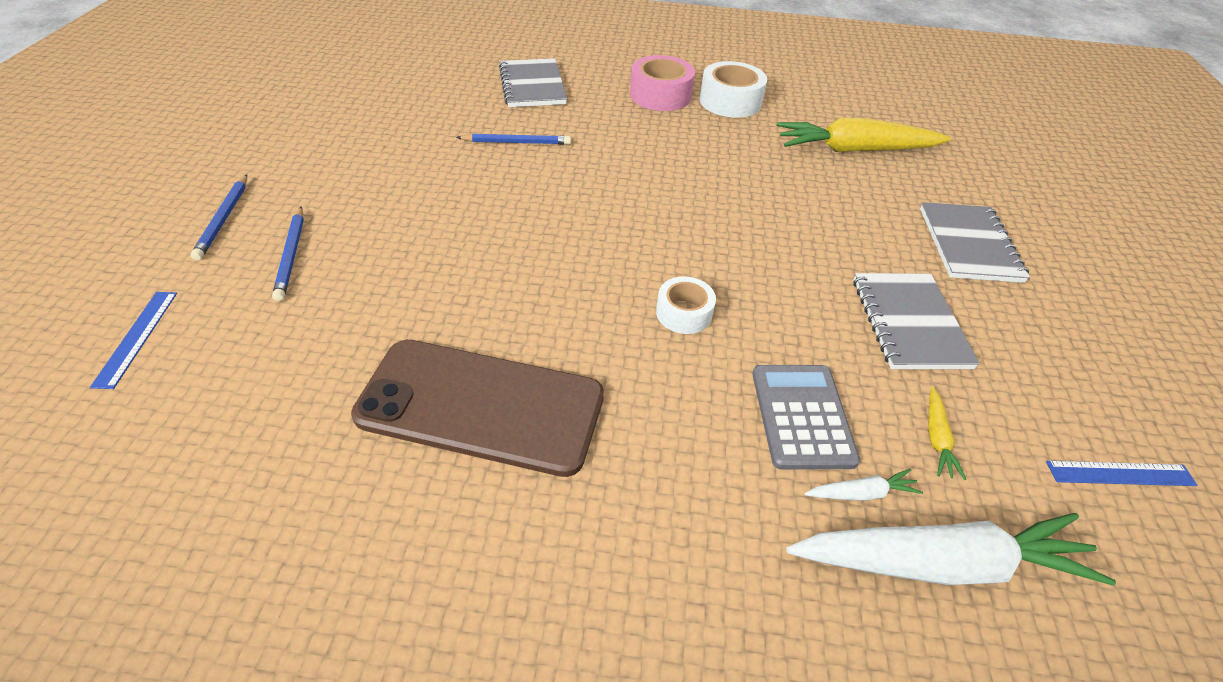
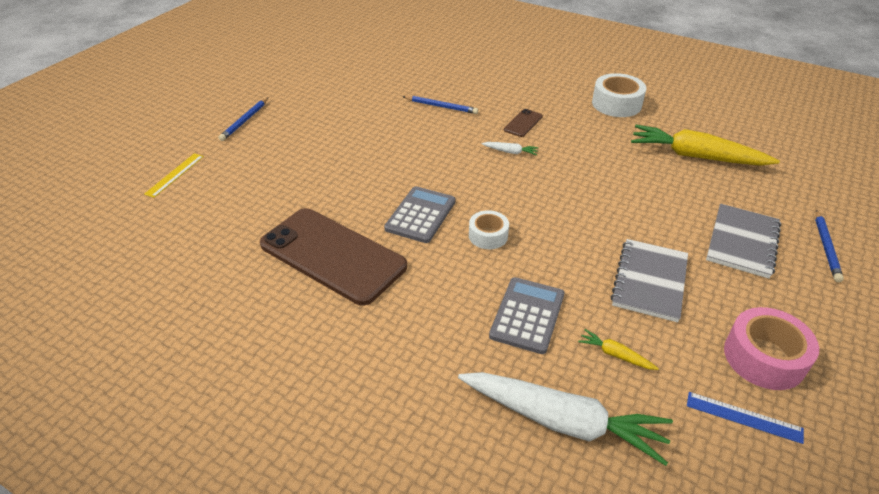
camera: 25 degrees right, 5 degrees down
blue ruler [90,292,177,389] -> yellow ruler [144,153,204,198]
blue pencil [272,206,304,301] -> blue pencil moved to [815,210,844,282]
grey notebook [499,58,567,107] -> none
pink tape [630,55,695,111] -> pink tape moved to [724,307,819,390]
white carrot [805,469,923,501] -> white carrot moved to [482,142,539,156]
yellow carrot [928,387,966,480] -> yellow carrot turned 90 degrees clockwise [578,329,659,370]
none -> grey calculator [384,186,456,243]
none -> brown phone [504,109,543,137]

